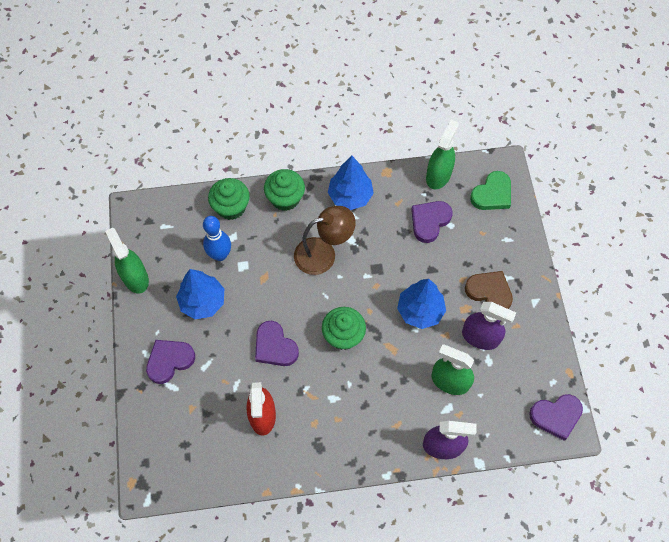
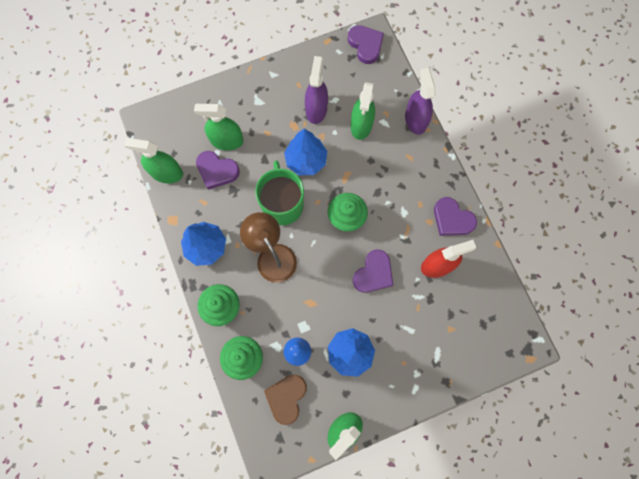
camera: 105 degrees left, 10 degrees up
purple heart [146,340,195,384] -> purple heart moved to [434,197,477,236]
brown heart [465,271,513,309] -> brown heart moved to [264,375,307,425]
green heart [470,171,511,210] -> none
none -> green spray bottle [194,104,244,150]
none -> green mug [255,160,304,225]

